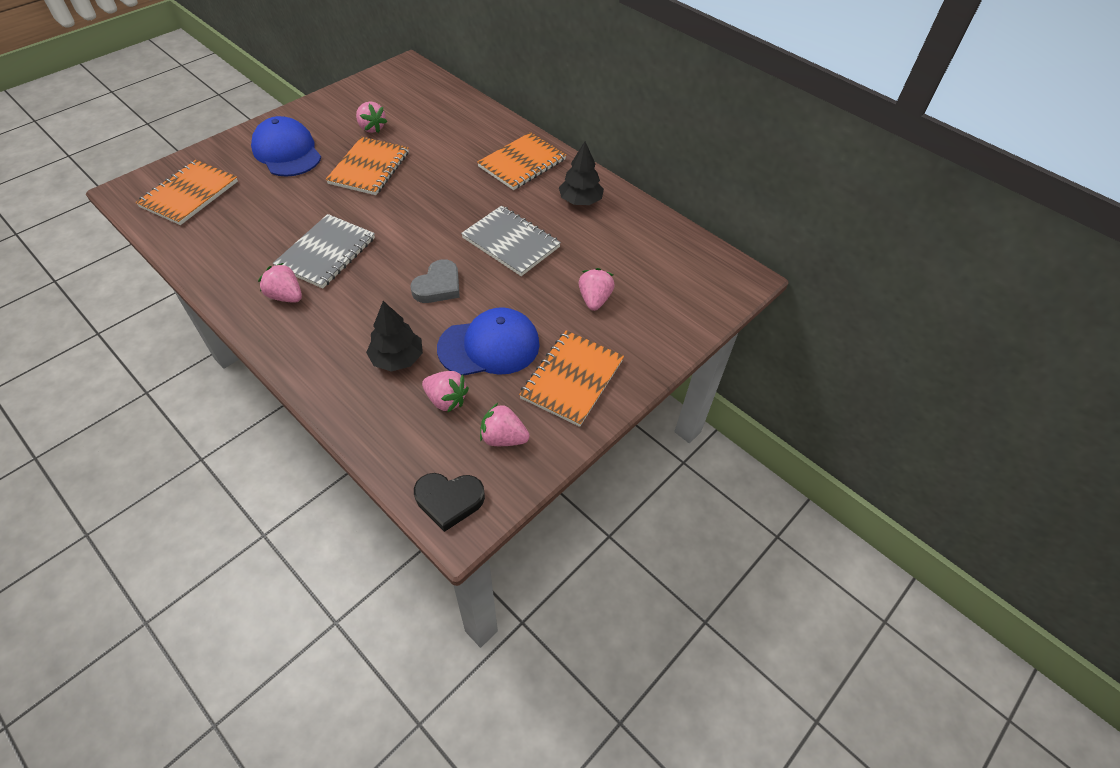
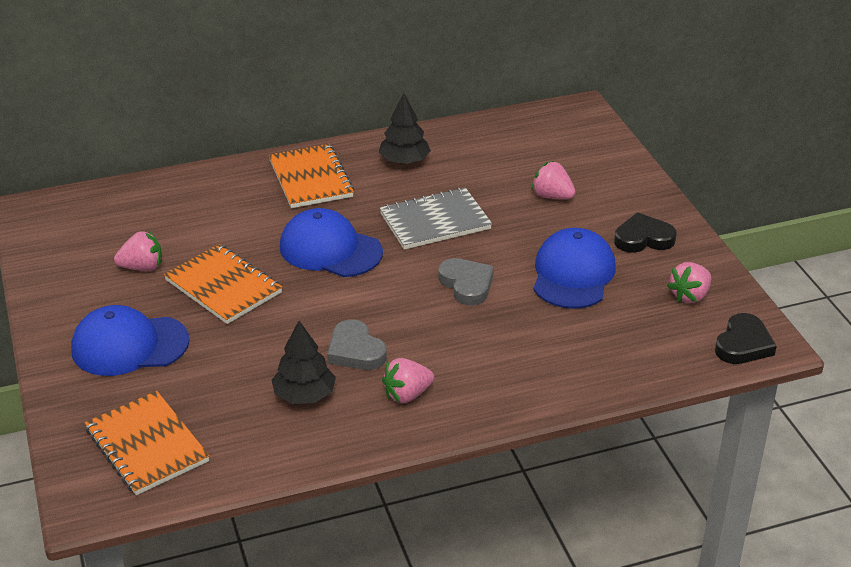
camera: 60 degrees left, 15 degrees down
grey notebook [273,214,375,289] -> grey heart [327,319,387,370]
black tree [366,301,423,372] -> black tree moved to [272,321,336,404]
pink strawberry [422,371,469,413] -> none
orange notebook [519,330,624,427] -> black heart [614,212,677,253]
none -> blue cap [280,208,383,277]

